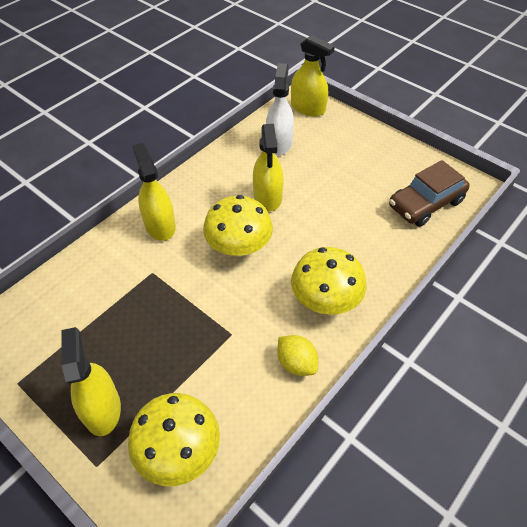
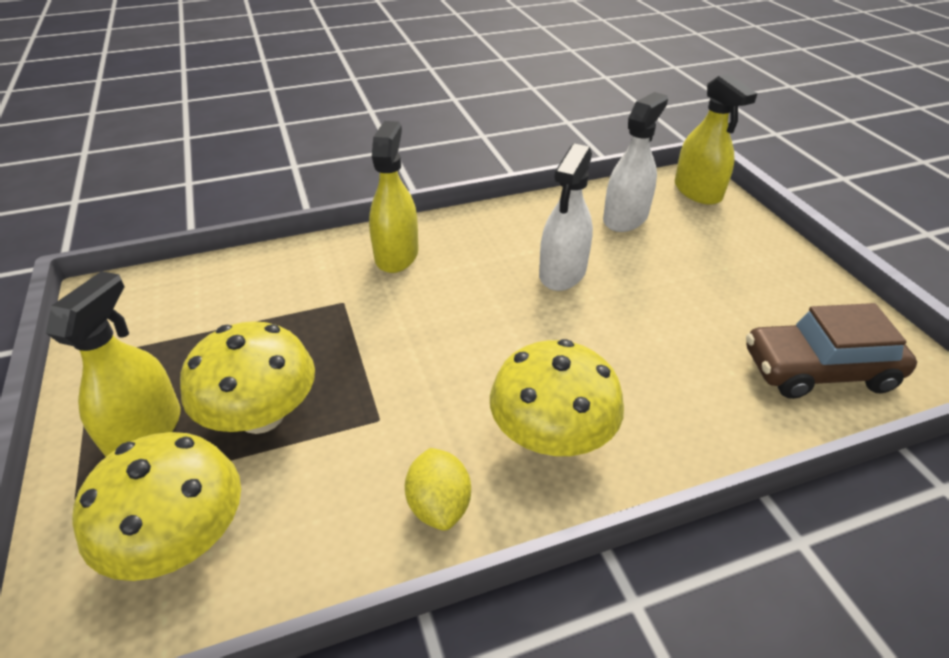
camera: 30 degrees right, 10 degrees down
yellow mushroom [203,195,273,257] -> yellow mushroom moved to [180,321,315,434]
yellow spray bottle [253,124,284,211] -> white spray bottle [539,144,593,291]

